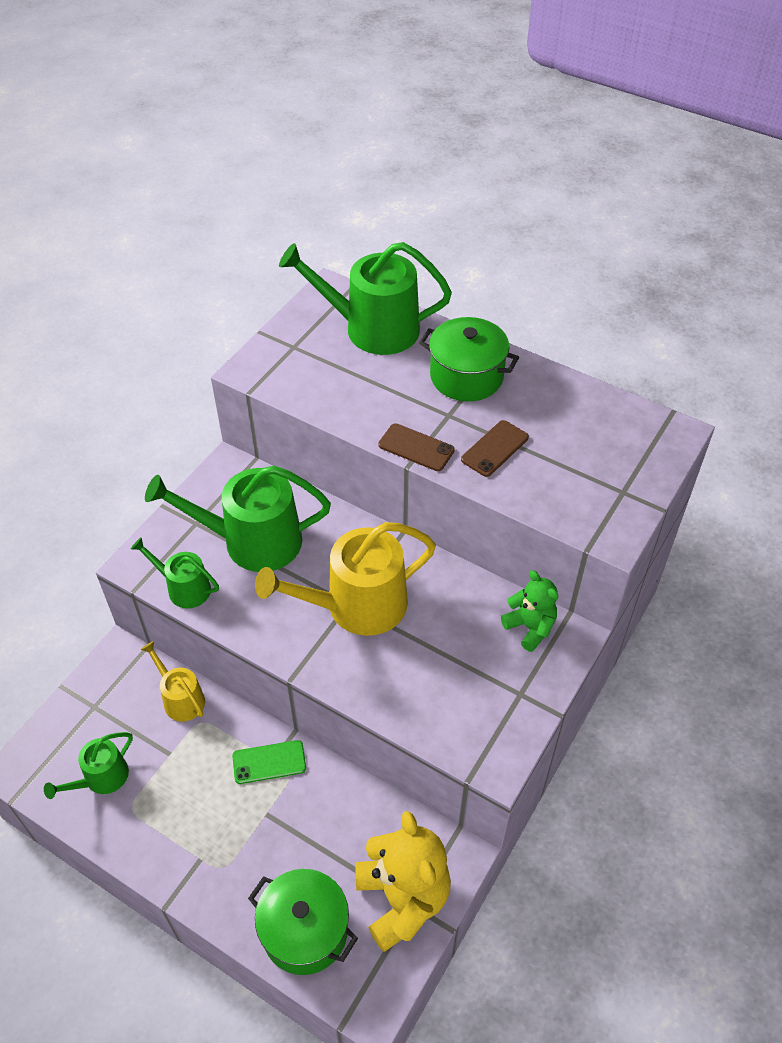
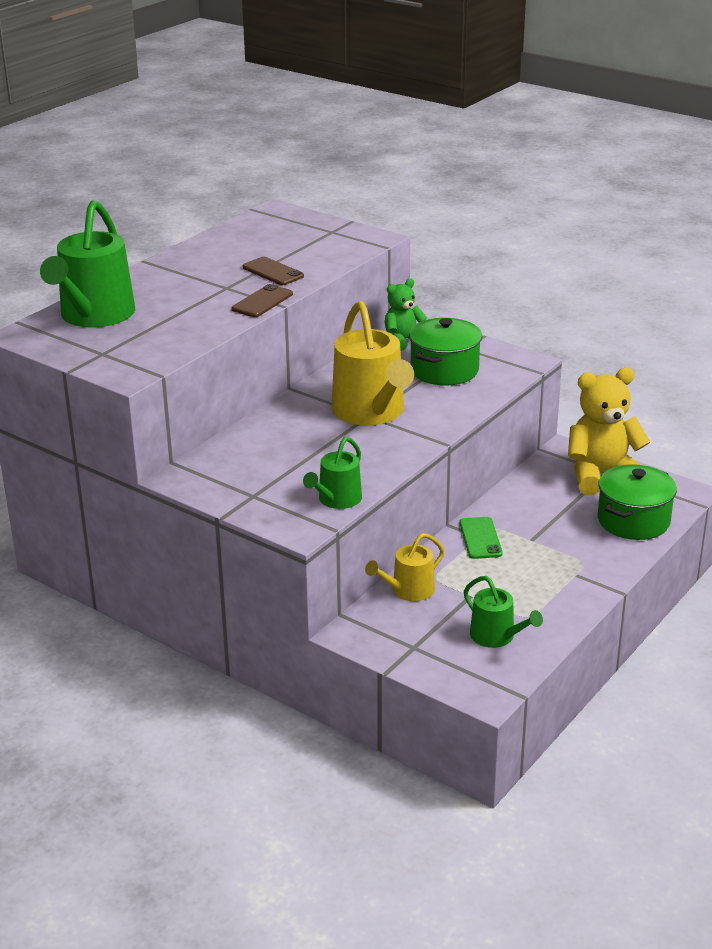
camera: 85 degrees left, 20 degrees down
green watering can [145,466,331,572] -> none
green pot [419,317,519,401] -> green pot moved to [409,318,482,385]

